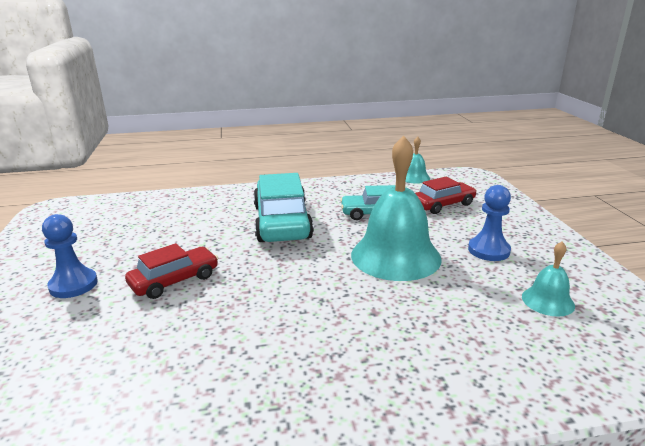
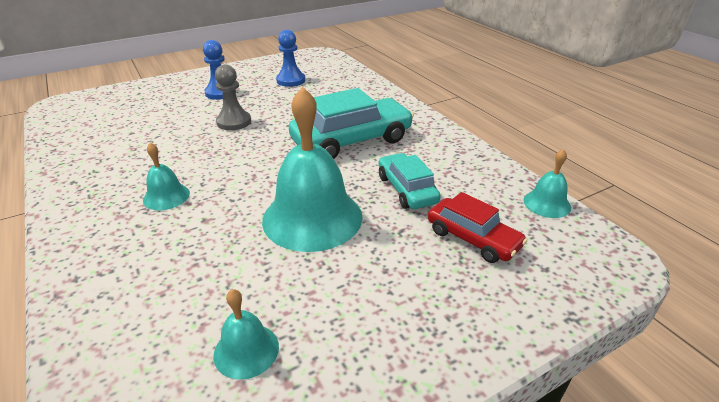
camera: 70 degrees right, 10 degrees up
red car [125,243,218,299] -> grey pawn [215,64,251,130]
blue pawn [468,185,511,261] -> blue pawn moved to [276,30,305,87]
none -> turquoise bell [143,143,190,210]

